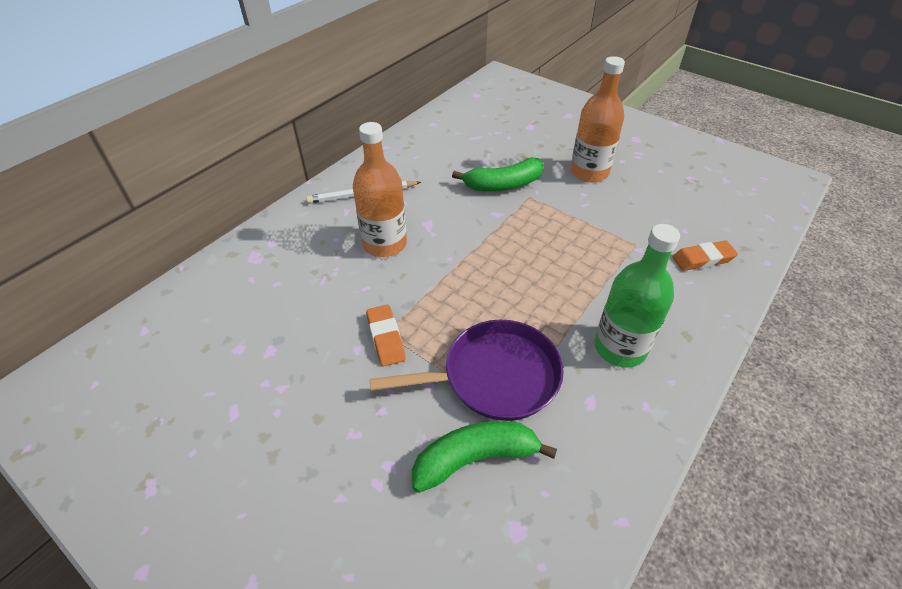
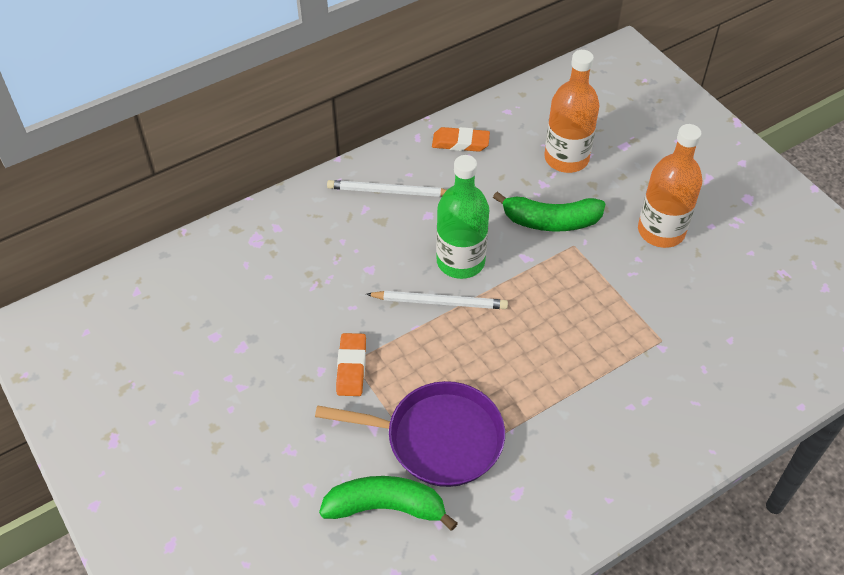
camera: 20 degrees right, 5 degrees up
orange bottle [353,122,407,257] -> orange bottle moved to [544,50,600,173]
green bottle [594,224,680,368] -> green bottle moved to [436,155,489,279]
orange eraser [673,241,738,271] -> orange eraser moved to [432,127,490,152]
none -> white pencil [366,291,508,309]

